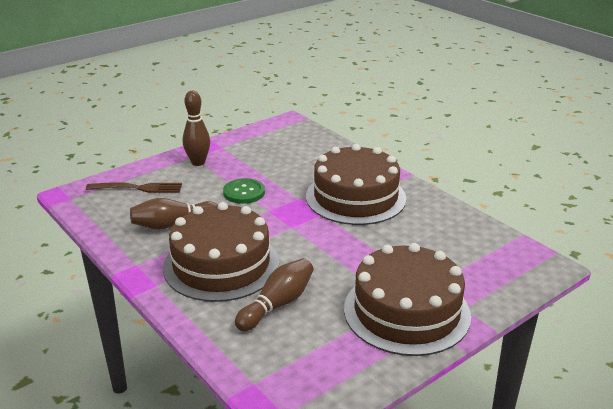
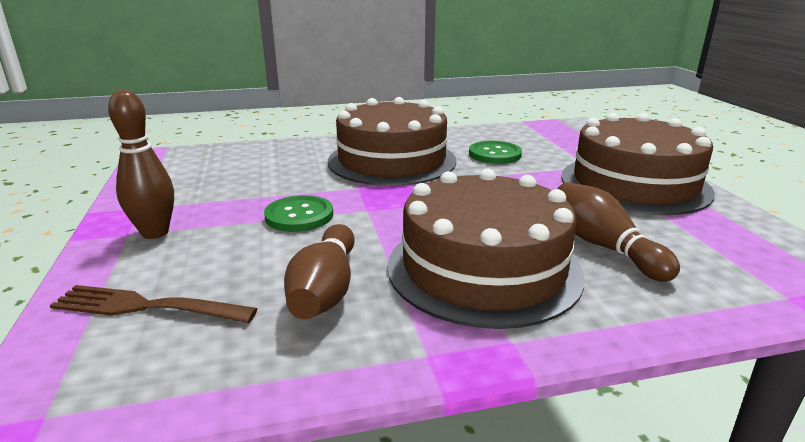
camera: 65 degrees left, 5 degrees down
brown fork [86,182,182,193] -> brown fork turned 105 degrees counterclockwise [50,285,258,323]
none -> green button [469,141,522,164]

